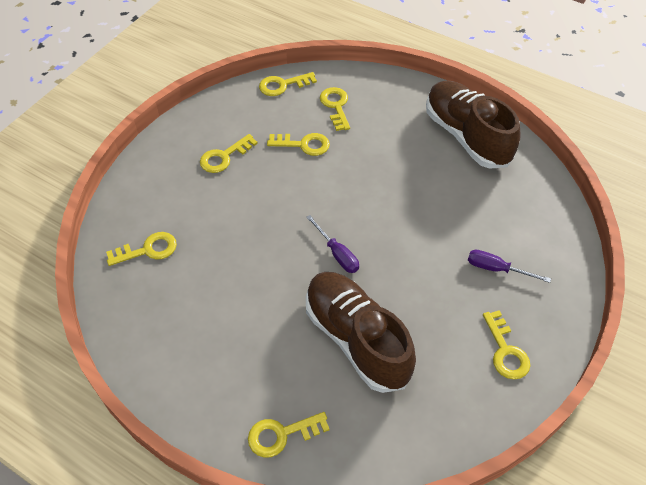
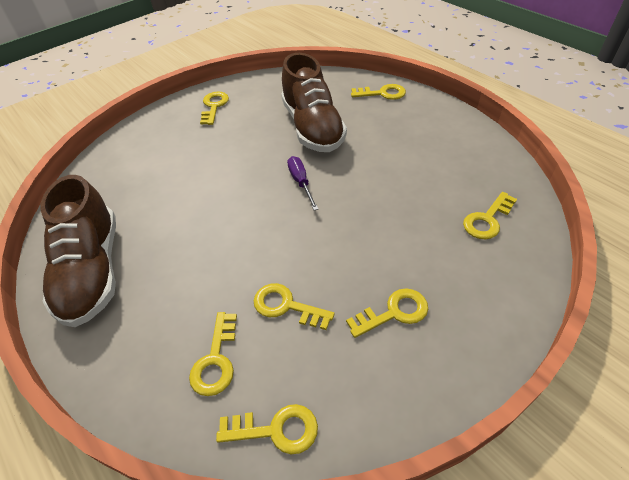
camera: 160 degrees left, 5 degrees down
yellow key [106,232,177,266] -> yellow key turned 45 degrees counterclockwise [463,192,517,239]
purple screwdriver [468,250,551,283] -> none

